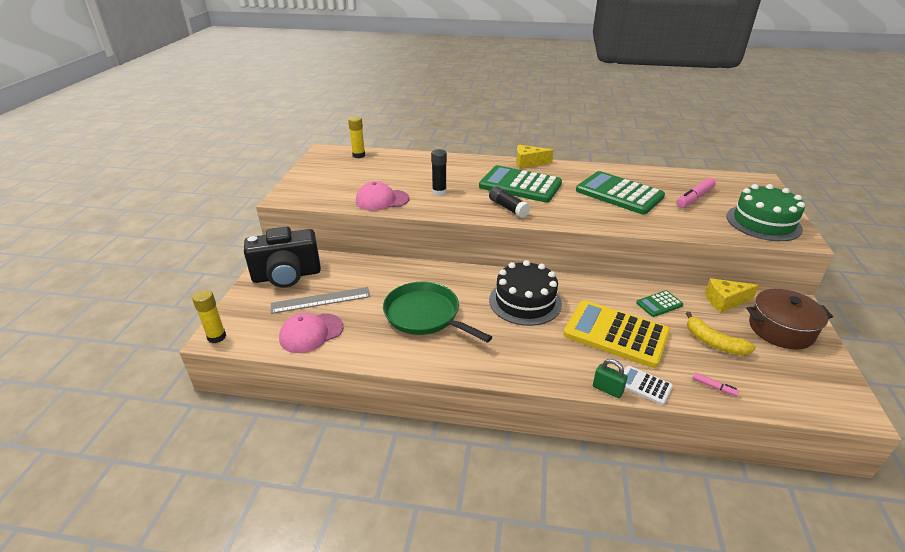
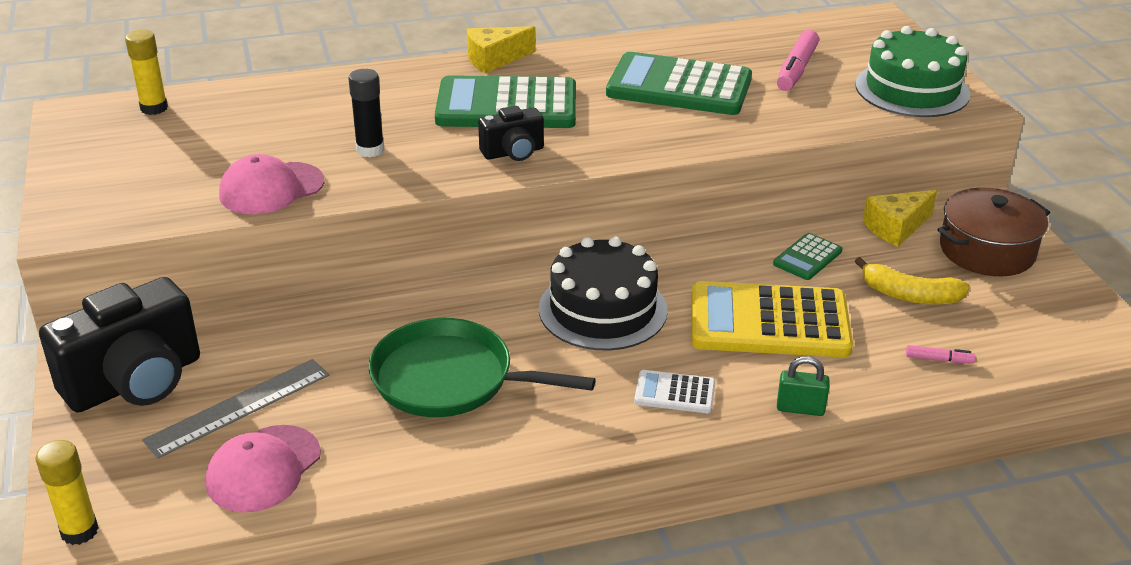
camera: 25 degrees left, 0 degrees up
black glue stick [489,186,530,218] -> black camera [478,106,544,161]
white calculator [624,366,673,405] -> white calculator moved to [634,370,715,413]

